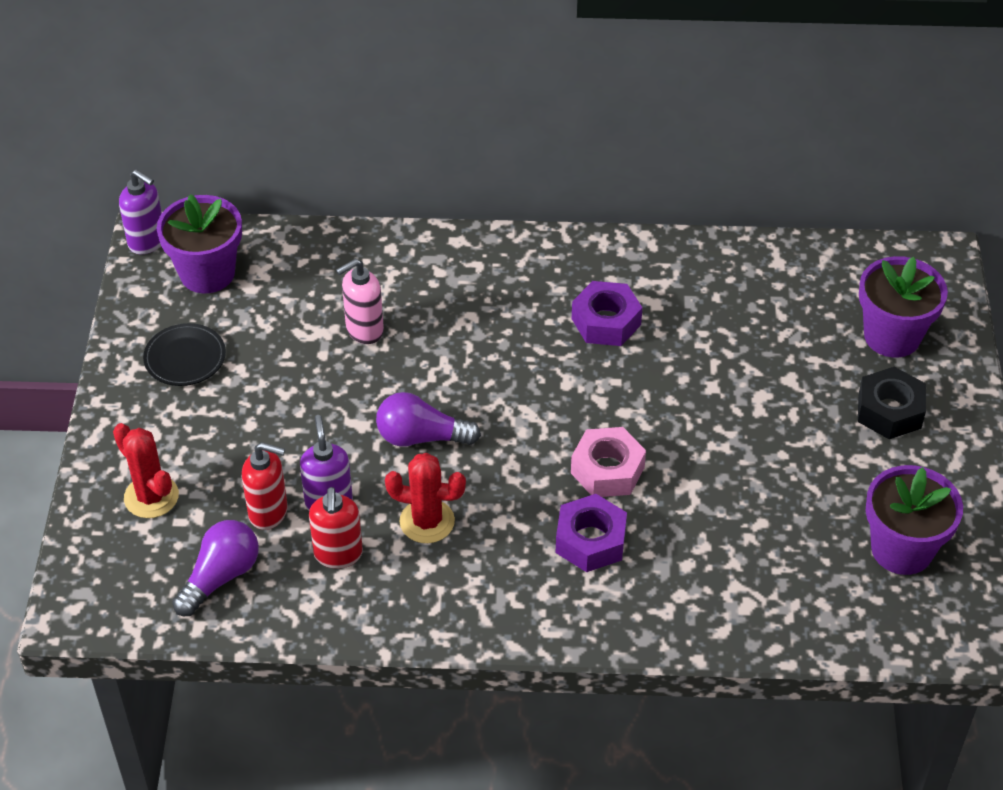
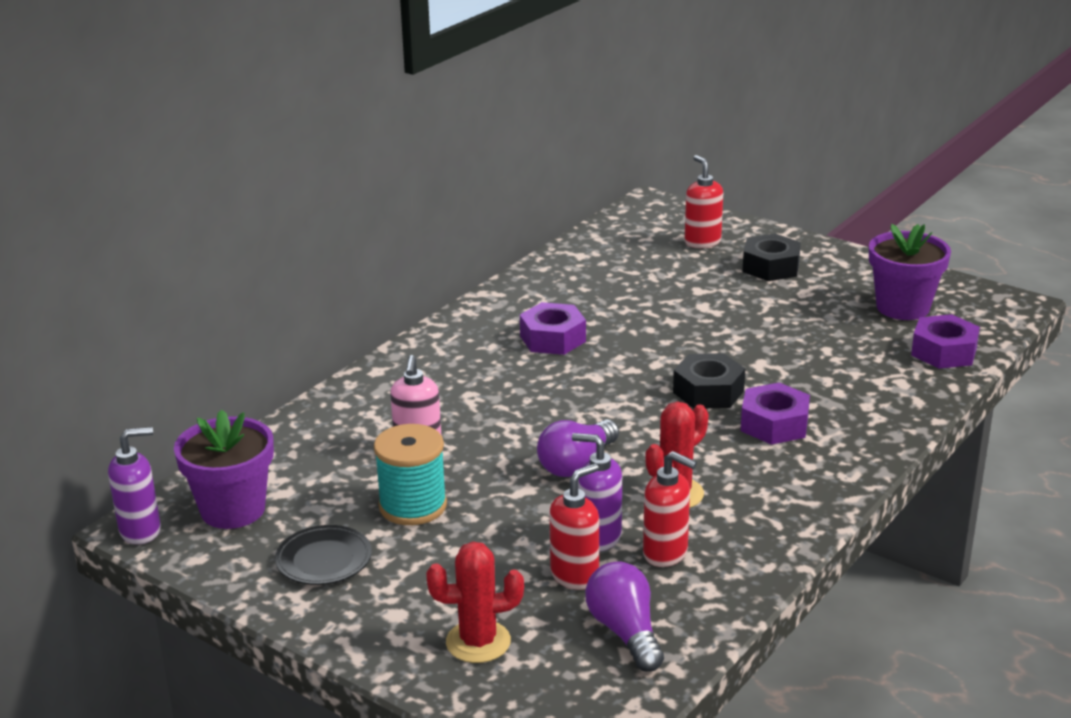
camera: 55 degrees left, 20 degrees down
pink nut [571,427,646,497] -> black nut [673,353,746,408]
purple flower pot [859,256,948,358] -> red soap dispenser [684,155,723,248]
none -> turquoise spool [374,424,447,525]
none -> purple nut [911,314,980,369]

